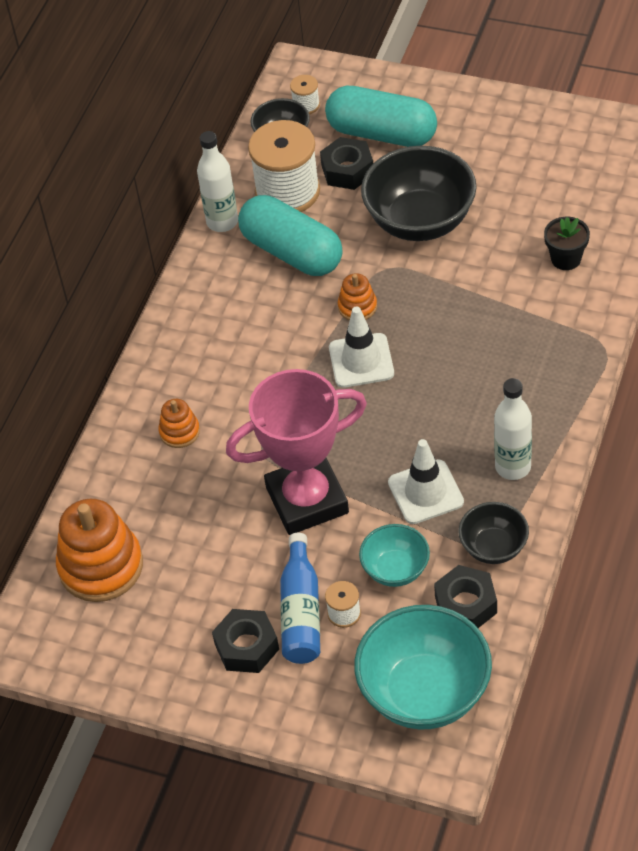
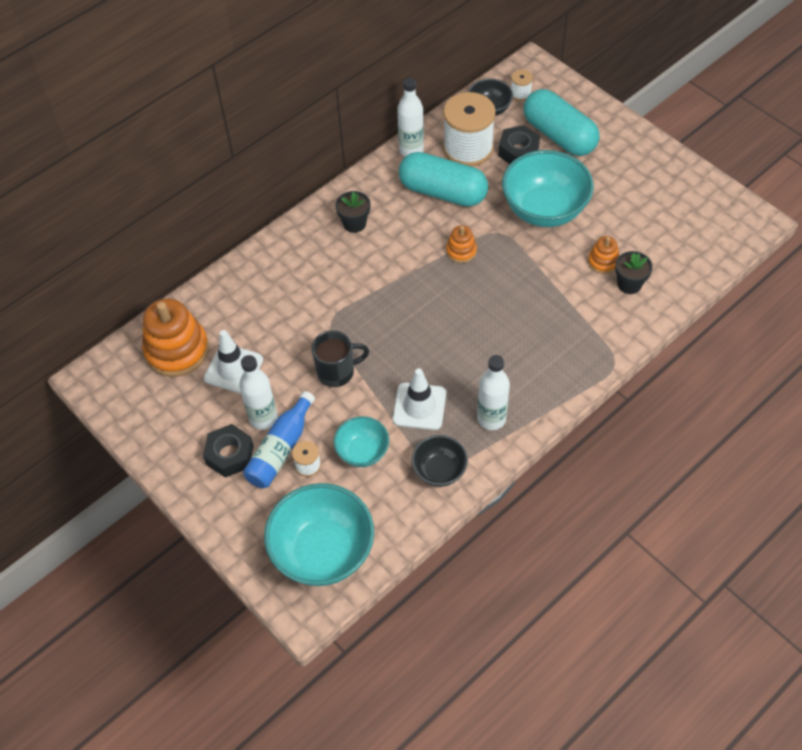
camera: 25 degrees right, 5 degrees up
orange stacking toy [159,399,200,448] -> orange stacking toy moved to [588,236,619,274]
pink trophy [226,369,367,535] -> black mug [312,330,369,387]
turquoise capsule [238,195,343,276] -> turquoise capsule turned 45 degrees counterclockwise [399,152,488,207]
white traffic cone [329,306,394,388] -> white traffic cone moved to [204,330,263,394]
black bowl [361,146,477,241] -> turquoise bowl [502,150,594,227]
black nut [434,565,497,628] -> none
none -> white bottle [239,355,277,430]
none -> black flower pot [335,191,371,233]

